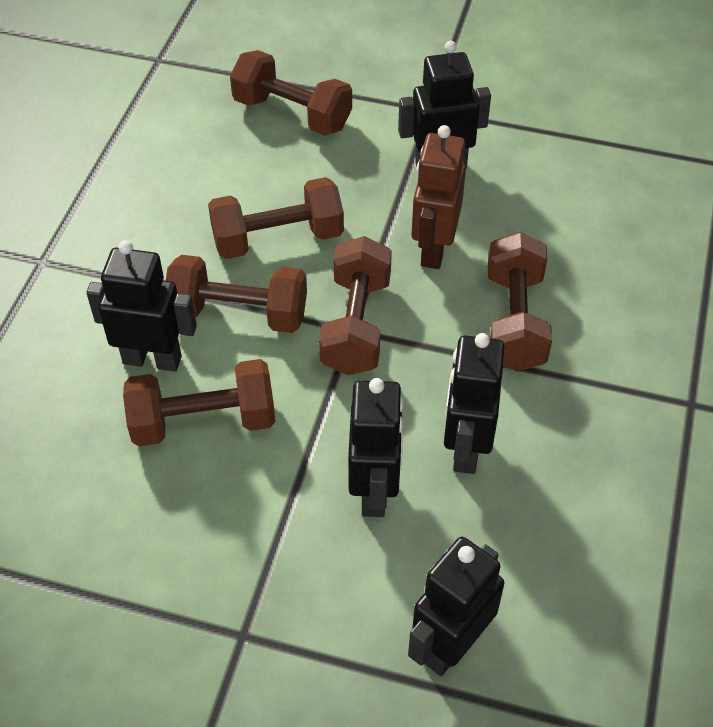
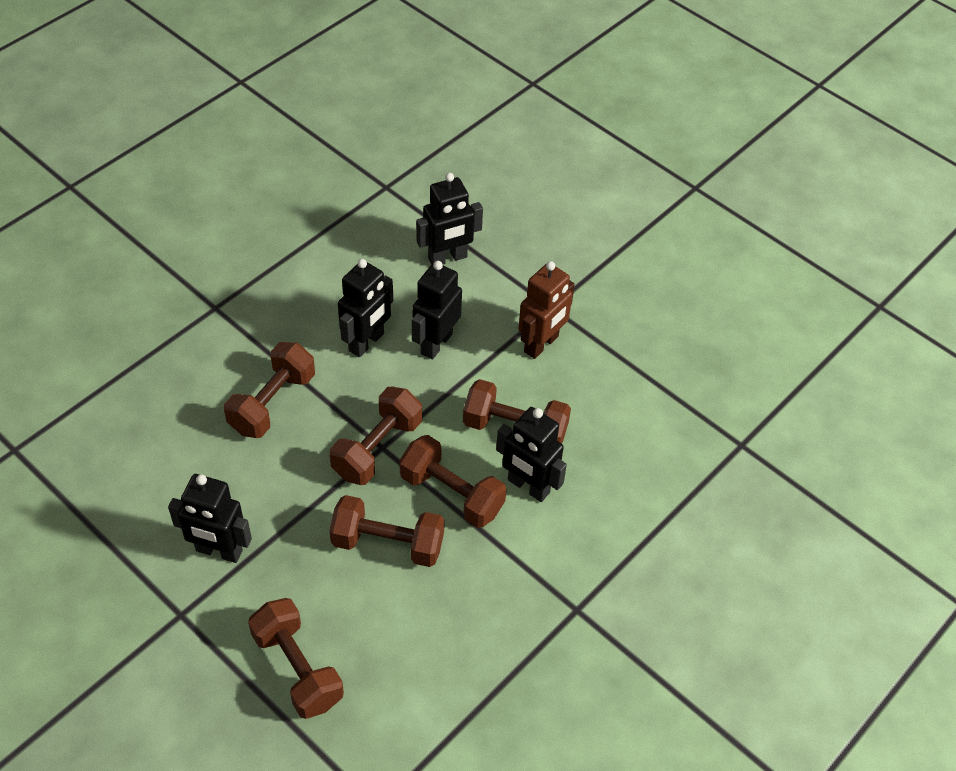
camera: 155 degrees left, 0 degrees up
brown robot [411,125,466,269] -> brown robot moved to [518,261,575,359]

